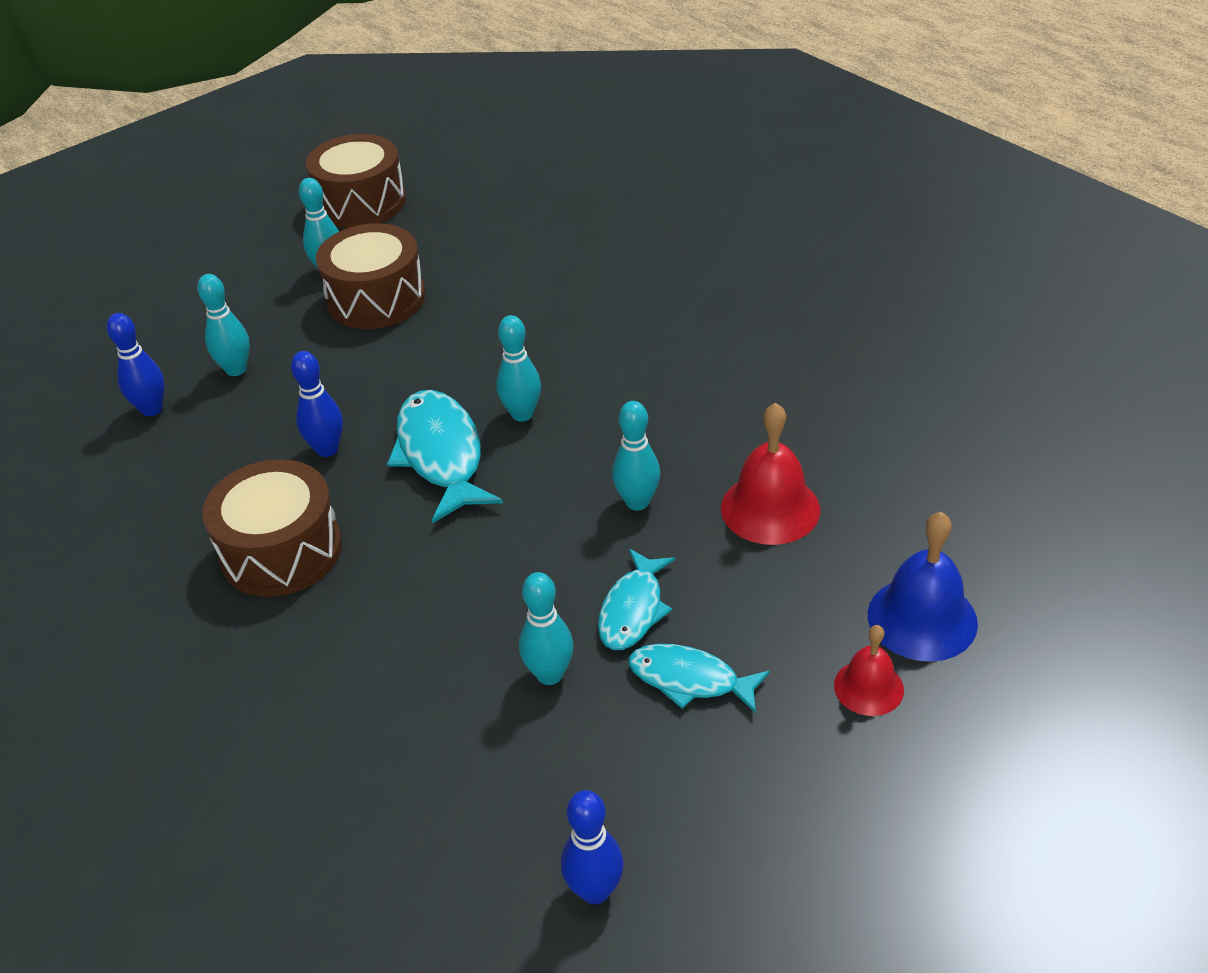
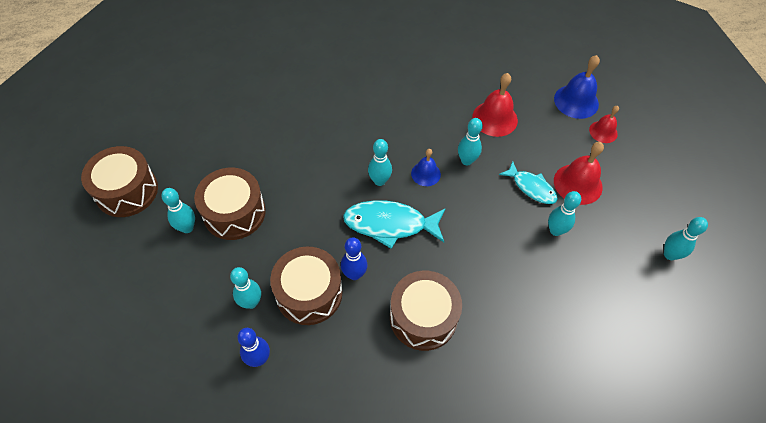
camera: 70 degrees left, 15 degrees up
blue bowling pin [561,790,624,904] -> turquoise bowling pin [664,217,708,260]
turquoise fish [628,644,770,714] -> red bell [554,142,604,205]
none -> brown drum [270,246,343,325]
none -> blue bell [411,149,441,186]

